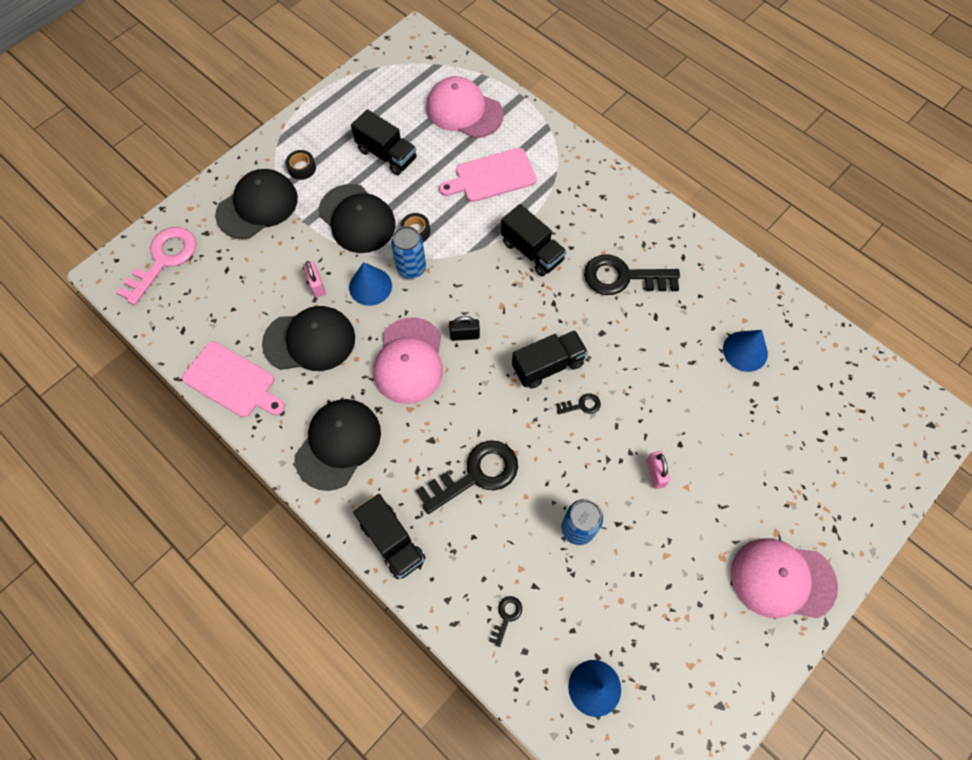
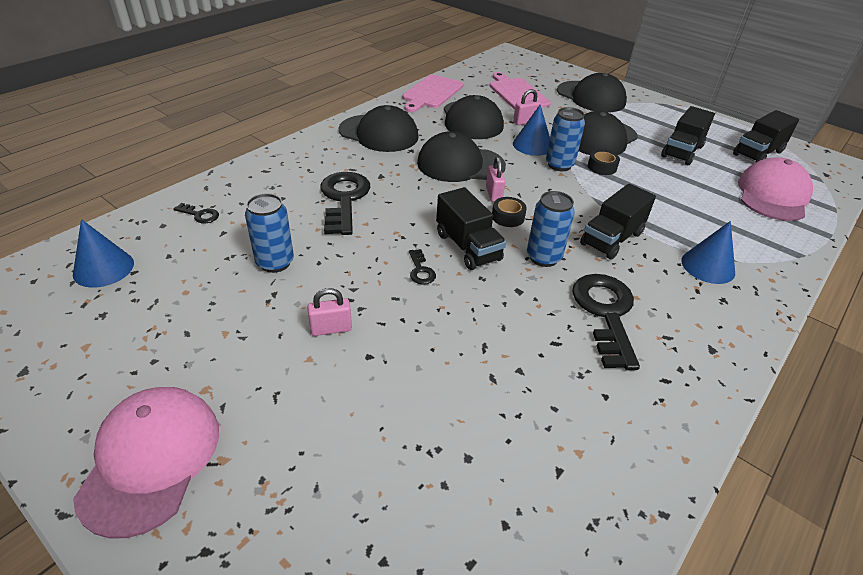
camera: 85 degrees right, 25 degrees down
pink key [116,227,196,305] -> none
black tape [286,150,316,180] -> black tape moved to [492,197,527,227]
black truck [353,494,426,579] -> black truck moved to [733,110,799,163]
pink cap [374,317,443,404] -> black cap [417,132,506,182]
black key [416,440,518,514] -> black key turned 150 degrees counterclockwise [320,172,370,235]
pink cutting board [439,148,537,202] -> pink cutting board moved to [490,72,551,110]
black padlock [449,316,480,341] -> pink padlock [486,157,506,202]
blue cone [723,330,768,372] -> blue cone moved to [681,221,735,284]
none -> blue can [527,191,575,267]

